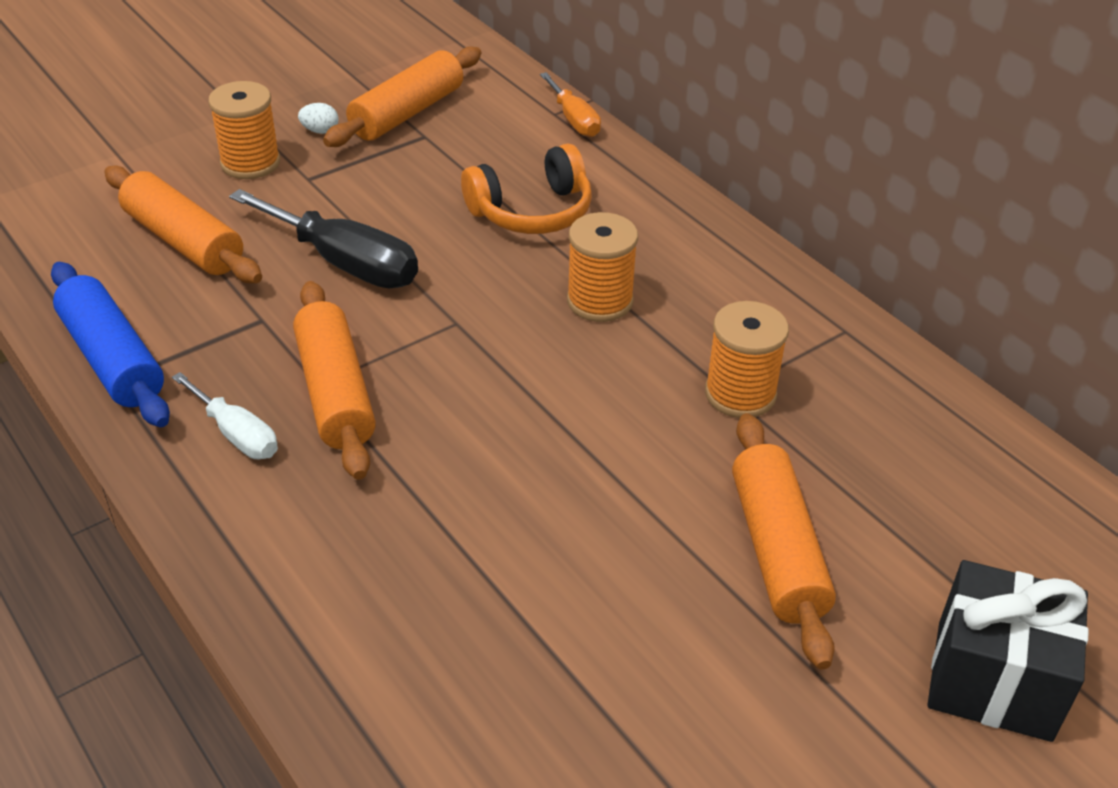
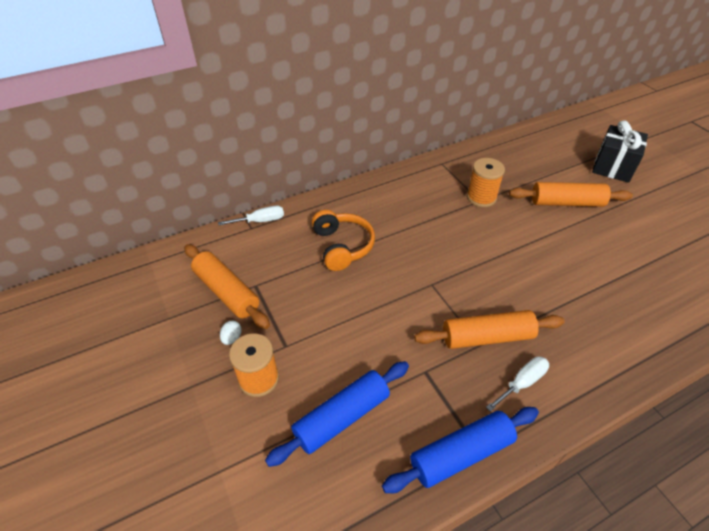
camera: 80 degrees left, 5 degrees up
orange rolling pin [104,166,262,283] -> blue rolling pin [265,361,409,467]
black screwdriver [229,189,418,288] -> none
orange screwdriver [540,72,601,137] -> white screwdriver [218,205,284,225]
orange spool [567,212,638,322] -> none

